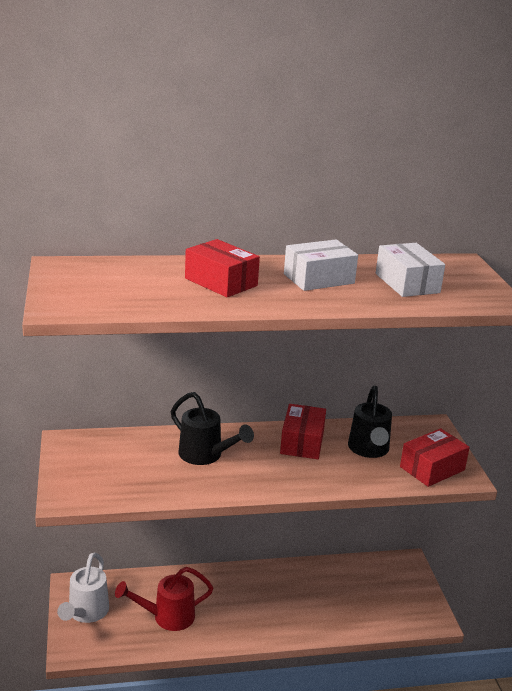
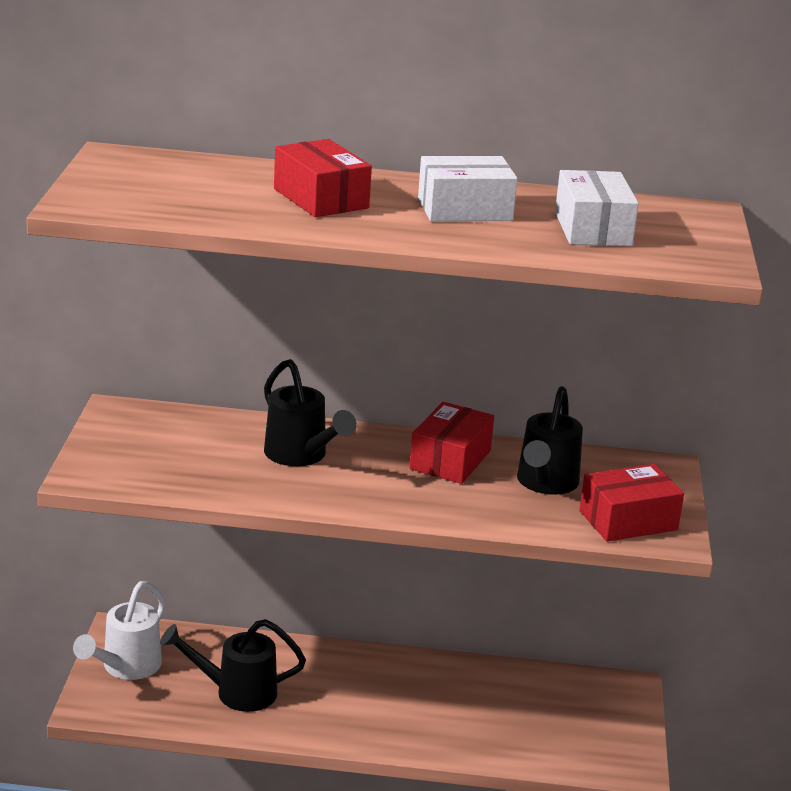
camera: 15 degrees right, 0 degrees up
red watering can [115,567,213,631] -> black watering can [160,619,306,712]

